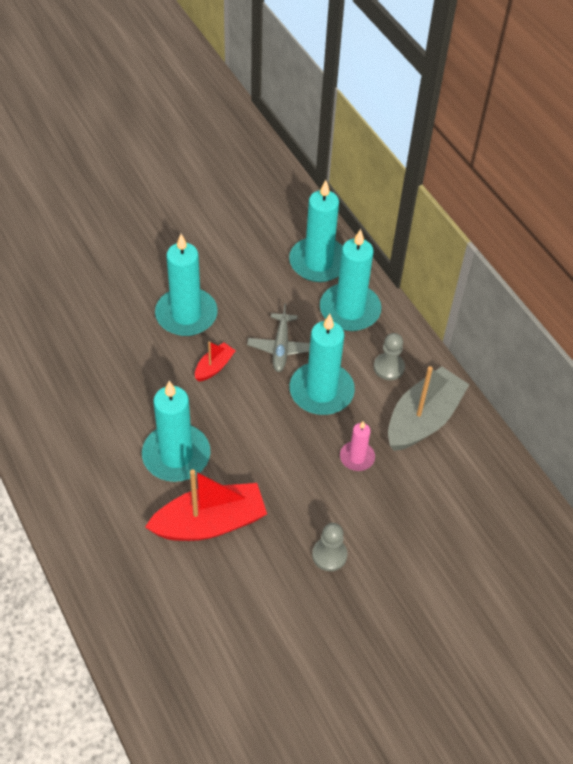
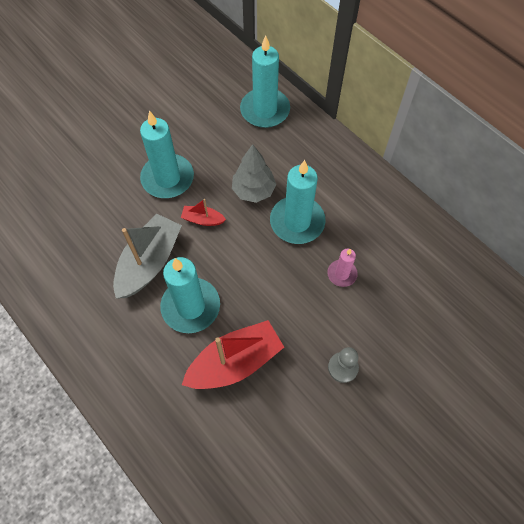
camera: 10 degrees left, 10 degrees up
red boat [195,341,236,381] -> red boat turned 105 degrees counterclockwise [181,199,226,226]
grey plane [247,303,310,372] -> grey tree [232,144,276,203]
turquoise candle [320,229,381,331] -> none
grey pawn [374,333,405,380] -> none
grey boat [388,366,470,451] -> grey boat moved to [113,214,182,299]

